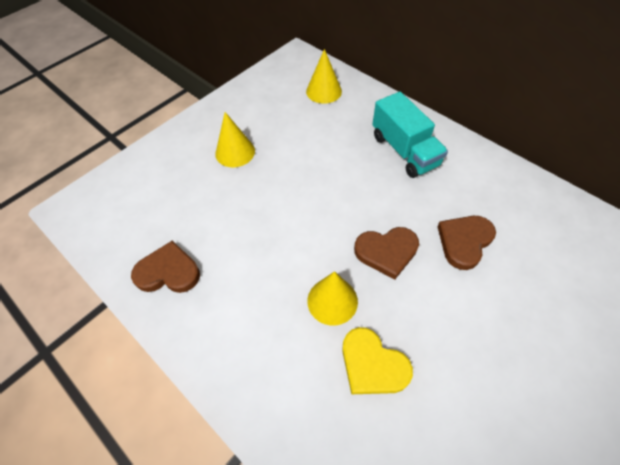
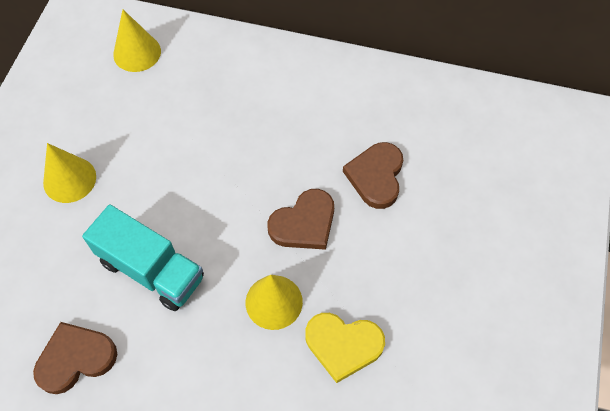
camera: 30 degrees left, 5 degrees up
turquoise truck [372,92,448,178] -> turquoise truck moved to [82,205,204,311]

